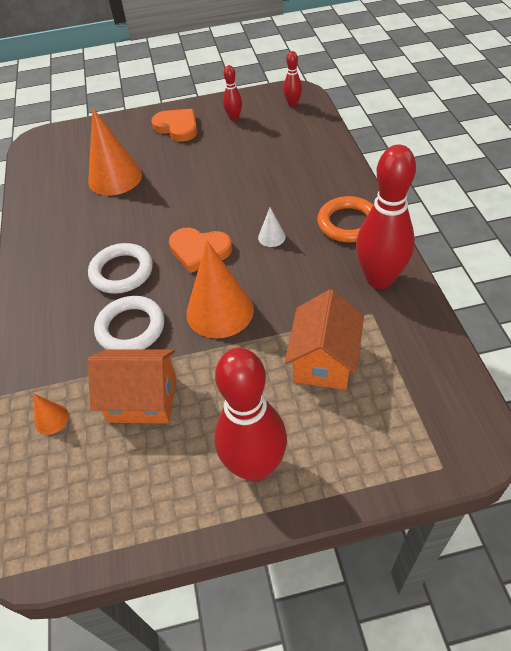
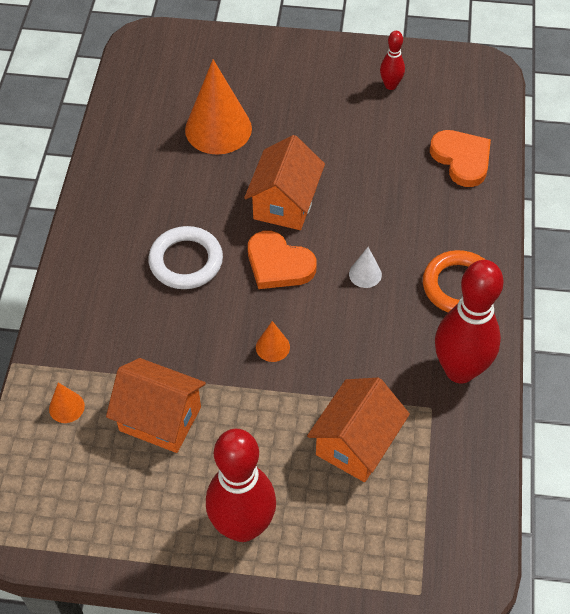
camera: 15 degrees right, 5 degrees up
white ring [94,296,164,349] -> none
orange heart [151,109,197,142] -> orange heart moved to [430,130,491,187]
orange cone [186,241,254,338] -> orange cone [256,321,290,362], size x0.45
red bowling pin [283,51,302,107] -> none
none -> orange house [244,135,325,230]

